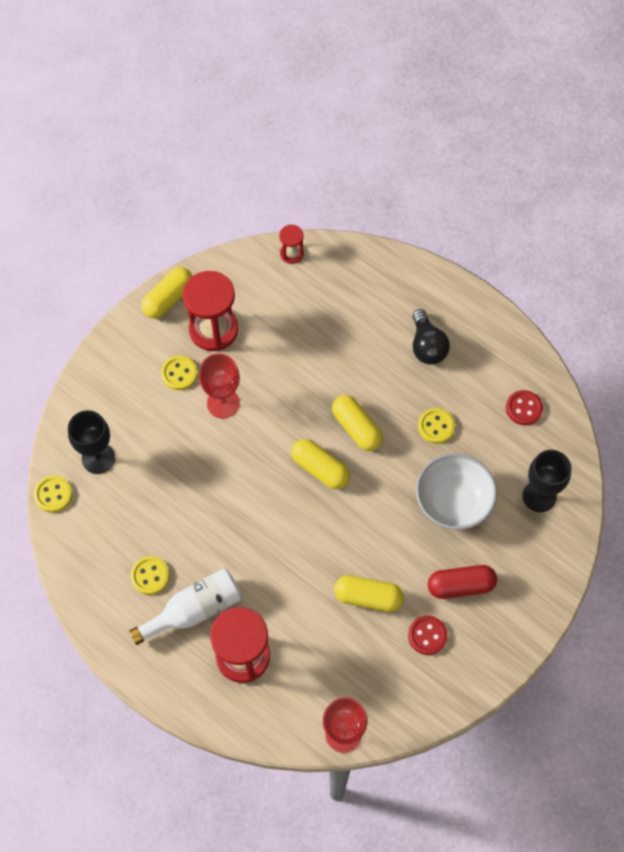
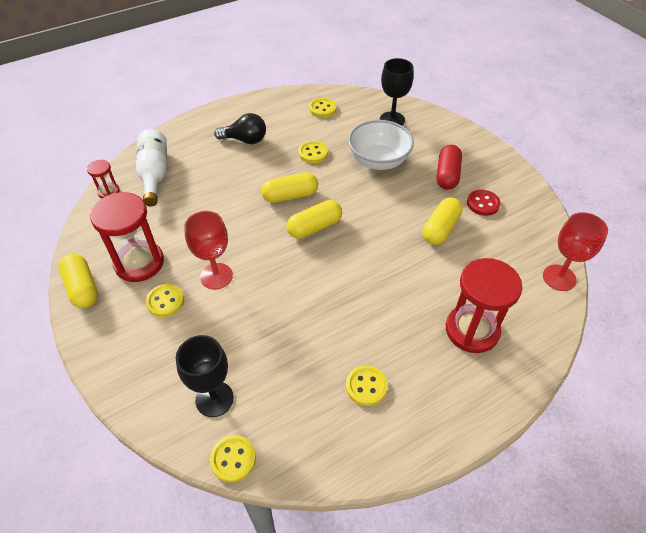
camera: 70 degrees left, 15 degrees down
white bottle [129,568,242,645] -> white bottle moved to [136,129,167,206]
red button [506,390,543,425] -> yellow button [309,98,336,118]

